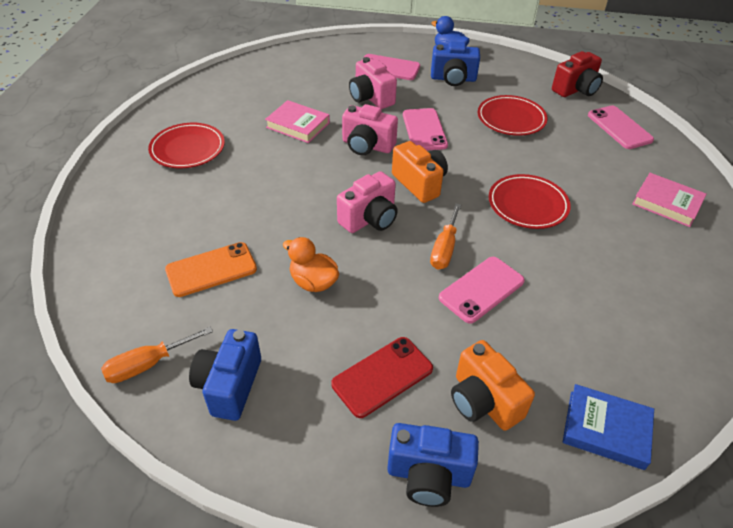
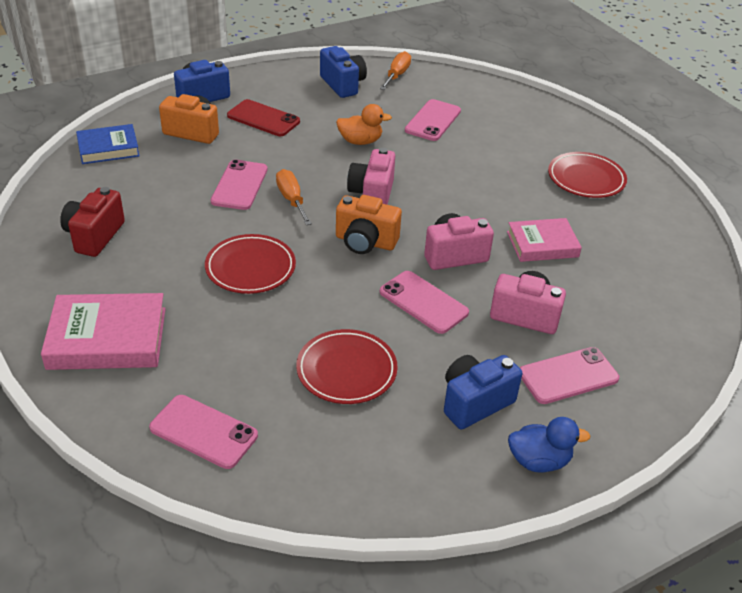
camera: 140 degrees right, 5 degrees down
orange phone [165,242,257,297] -> pink phone [405,99,461,141]
red phone [331,337,433,418] -> red phone turned 75 degrees counterclockwise [227,99,300,136]
red camera [552,51,603,97] -> red camera moved to [60,187,125,257]
pink book [632,173,706,227] -> pink book [41,293,166,370], size x1.52

